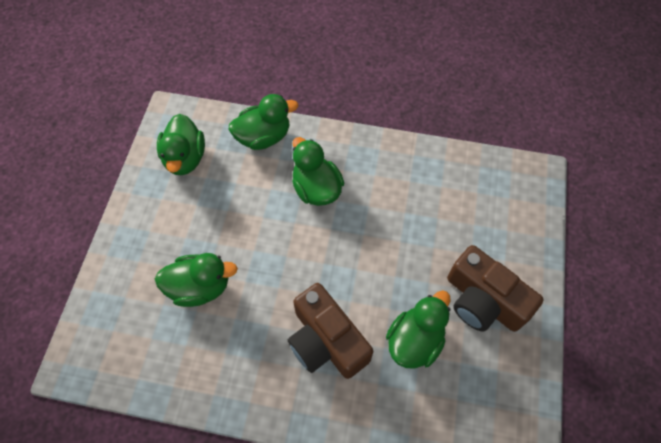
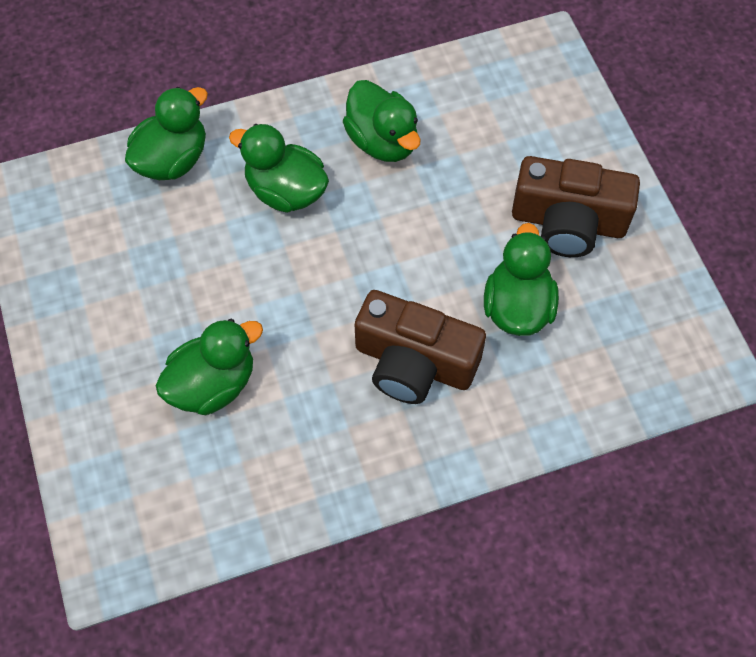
camera: 30 degrees left, 0 degrees up
green duck [157,114,205,175] -> green duck moved to [343,80,421,162]

